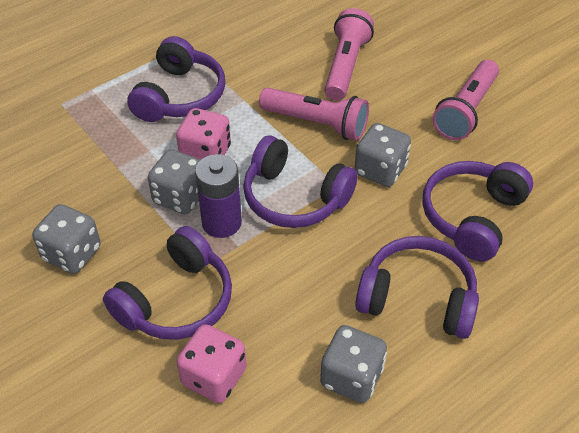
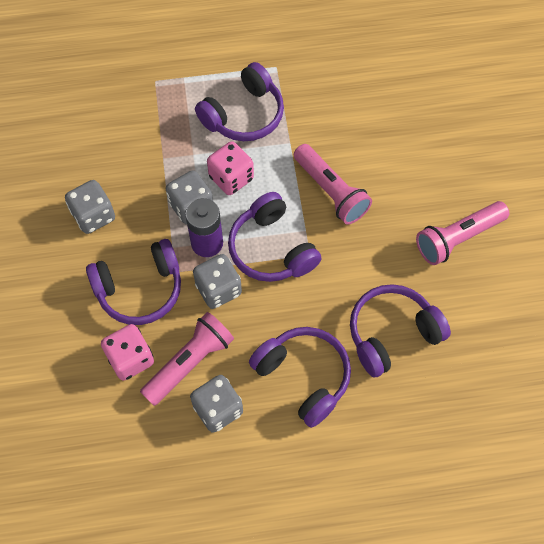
camera: 30 degrees right, 15 degrees up
pink flashlight [324,8,374,101] -> pink flashlight moved to [140,312,234,406]
grey dice [354,123,411,187] -> grey dice moved to [193,254,242,309]

